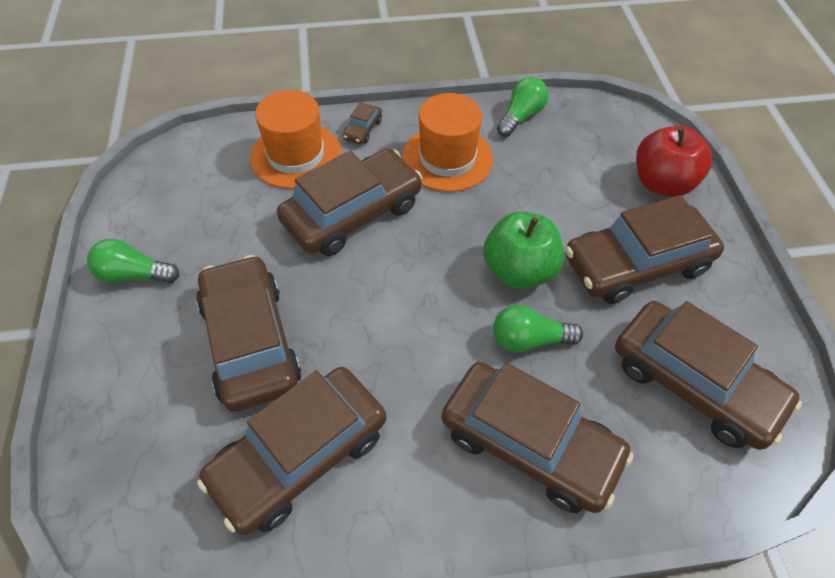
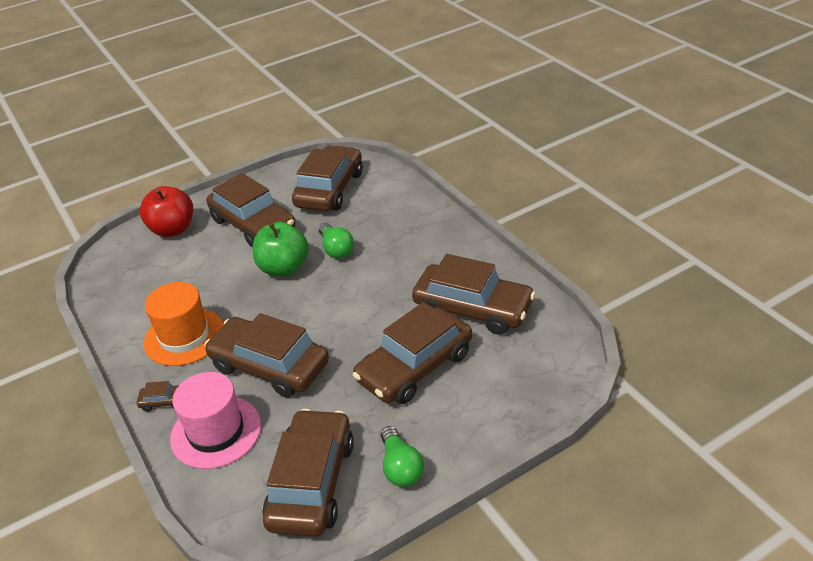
camera: 110 degrees left, 15 degrees down
orange hat [250,90,342,189] -> pink hat [170,372,261,469]
brown car [441,362,633,513] -> brown car moved to [262,409,354,537]
green light bulb [497,77,549,137] -> none

